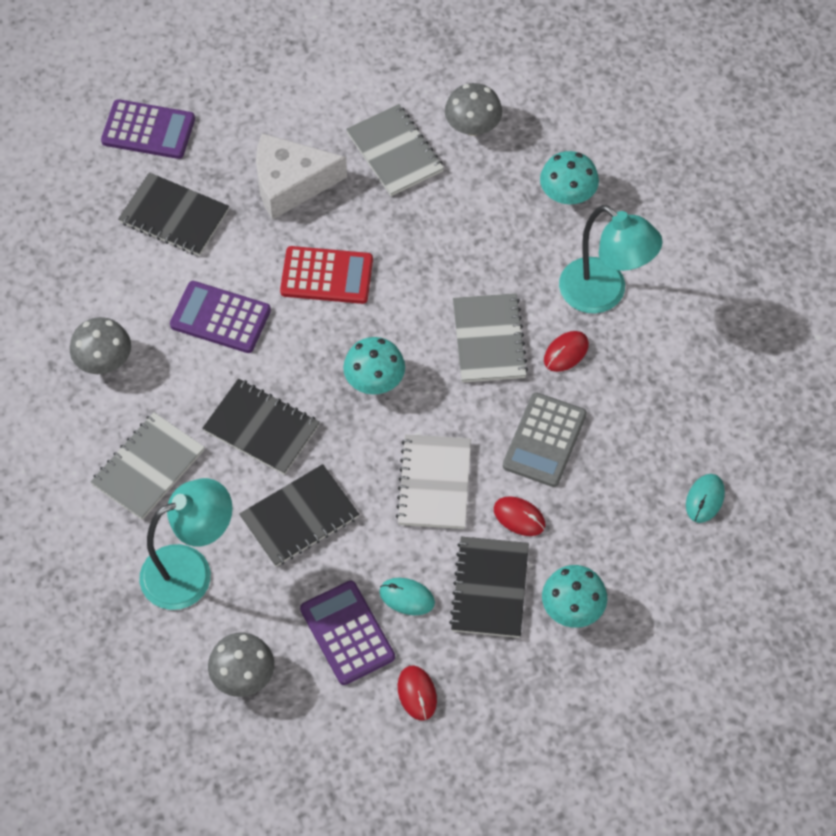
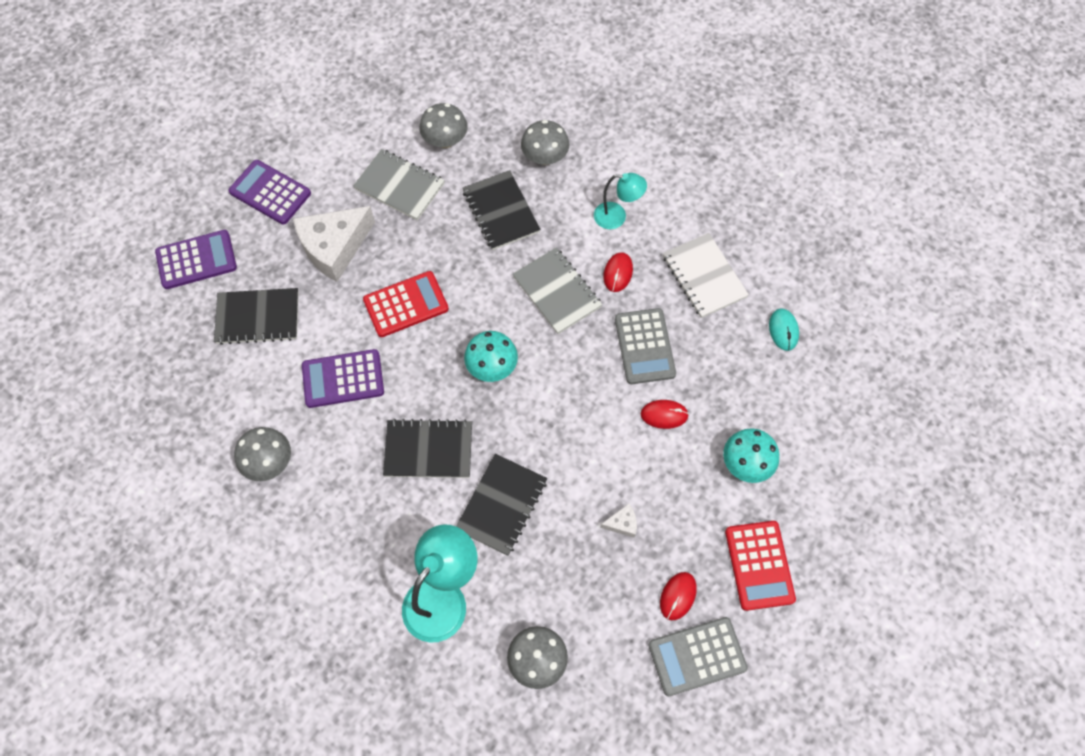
camera: 30 degrees left, 5 degrees up
grey notebook [91,412,205,520] -> none
purple calculator [300,581,395,685] -> purple calculator moved to [228,160,311,225]
turquoise mouse [379,578,435,615] -> white cheese [600,504,637,538]
white notebook [396,434,471,529] -> white notebook moved to [663,233,749,318]
red mouse [398,665,437,721] -> red mouse turned 75 degrees clockwise [660,572,697,620]
black notebook [449,537,529,638] -> black notebook moved to [462,170,541,250]
turquoise mushroom [540,151,599,204] -> grey mushroom [521,120,569,165]
turquoise lamp [559,205,662,314] -> turquoise lamp [594,173,647,229], size x0.59
none -> grey calculator [648,617,748,696]
none -> red calculator [725,521,796,611]

